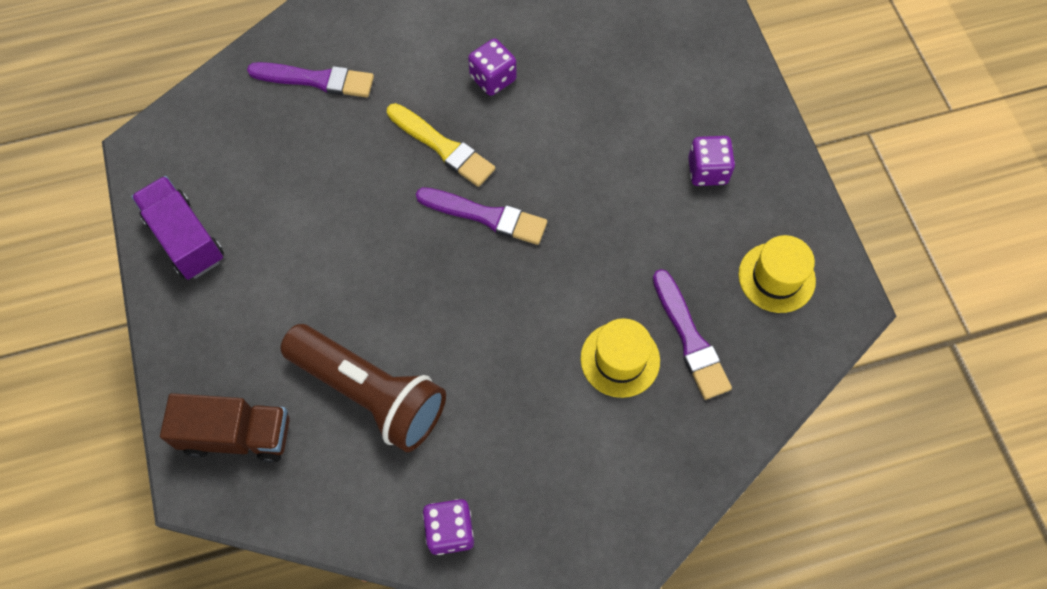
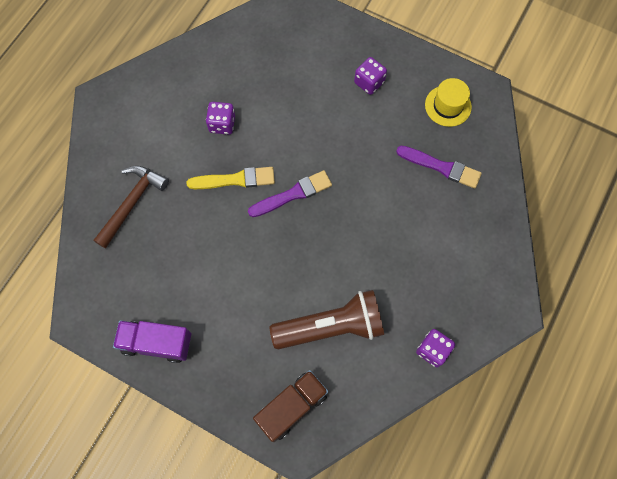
camera: 45 degrees left, 5 degrees up
purple brush [247,62,374,97] -> brown hammer [93,166,169,249]
yellow hat [580,318,660,398] -> none

